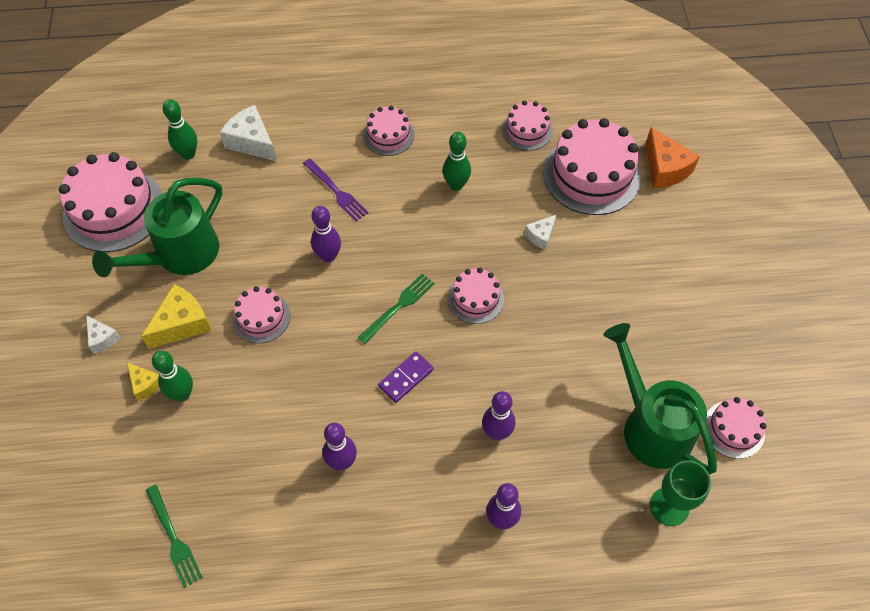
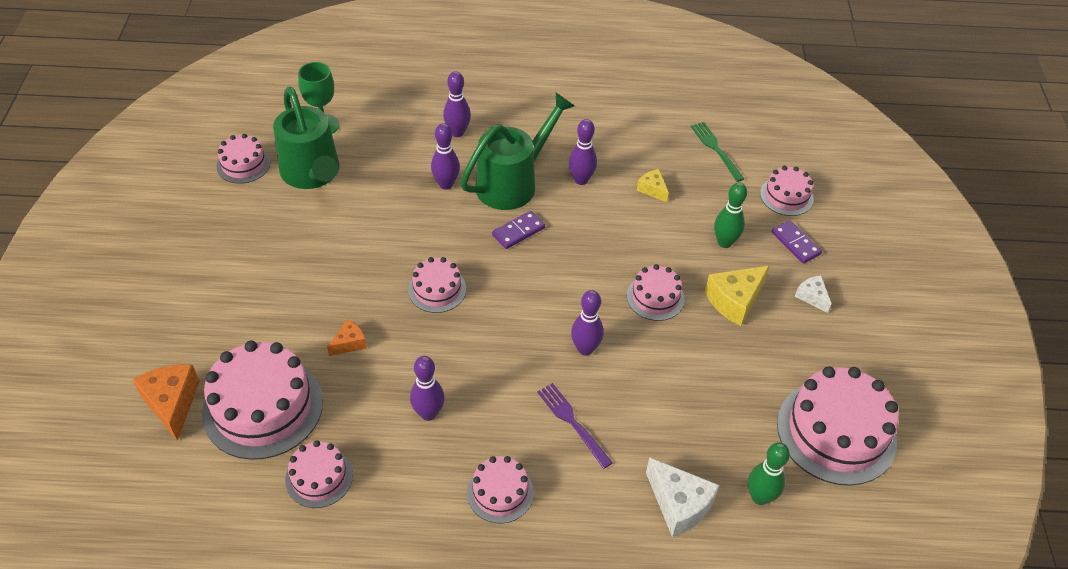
camera: 175 degrees left, 10 degrees down
green watering can [92,178,222,277] -> green watering can moved to [461,93,575,210]
yellow cheese [127,362,159,401] -> yellow cheese moved to [637,169,669,202]
green fork [358,274,435,344] -> none
green bowling pin [443,132,471,191] -> purple bowling pin [410,356,445,421]
white cheese [524,215,556,250] -> orange cheese [327,319,367,356]
none -> pink cake [760,166,814,216]
none -> purple domino [771,220,822,264]

